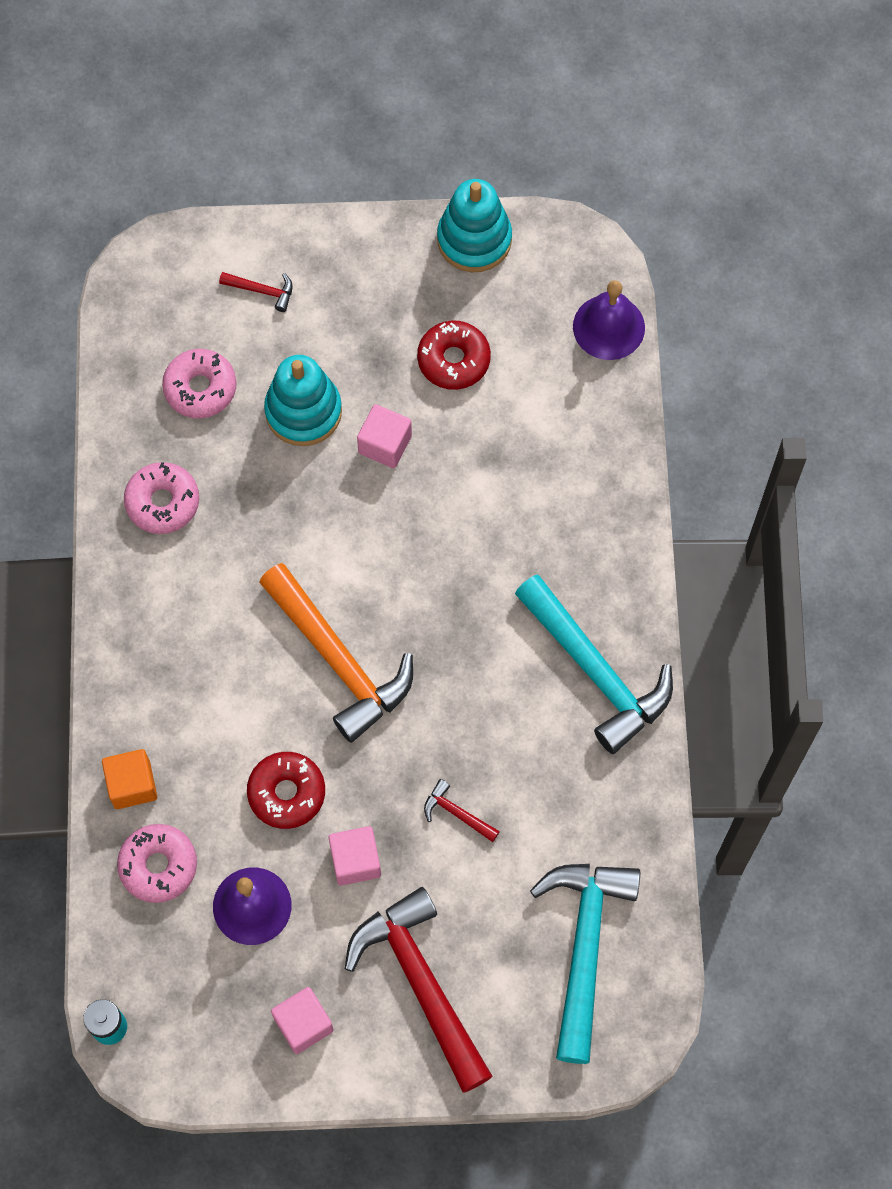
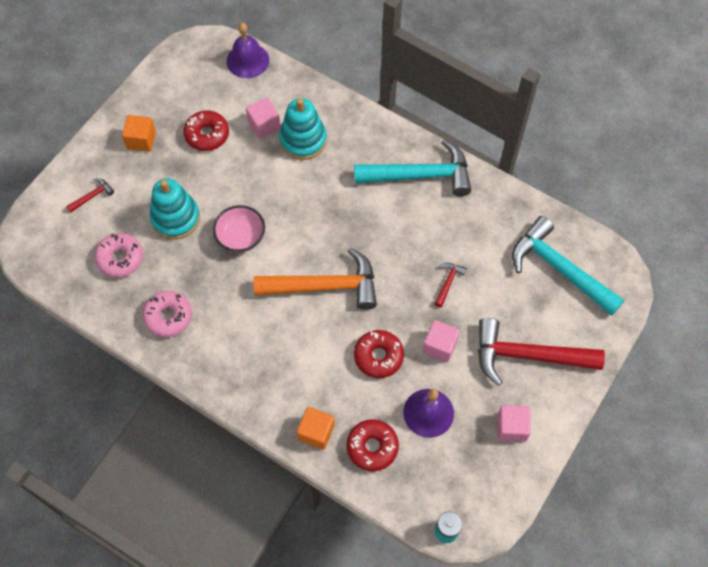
camera: 55 degrees left, 5 degrees down
pink donut [117,824,197,903] -> red donut [346,419,399,471]
pink cube [357,404,412,468] -> pink cube moved to [246,98,281,138]
red hammer [424,779,500,842] -> red hammer turned 135 degrees clockwise [435,263,467,307]
turquoise stacking toy [437,179,512,272] -> turquoise stacking toy moved to [279,98,327,160]
none -> orange cube [122,115,156,152]
none -> pink bowl [213,205,265,253]

